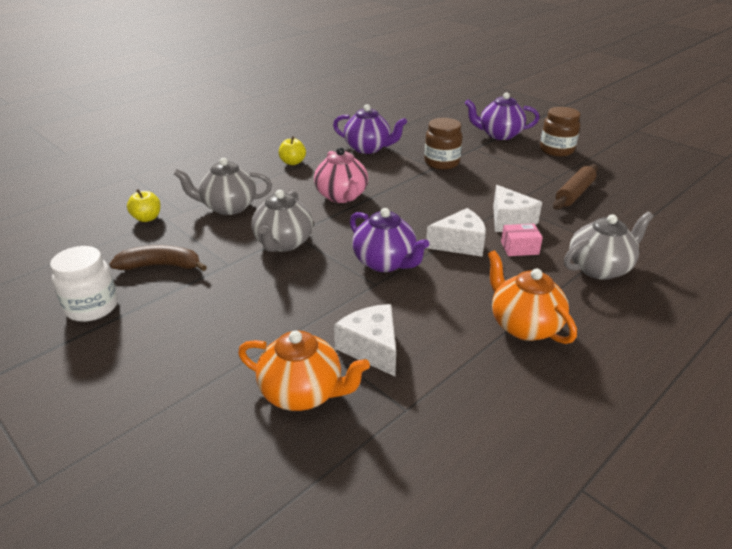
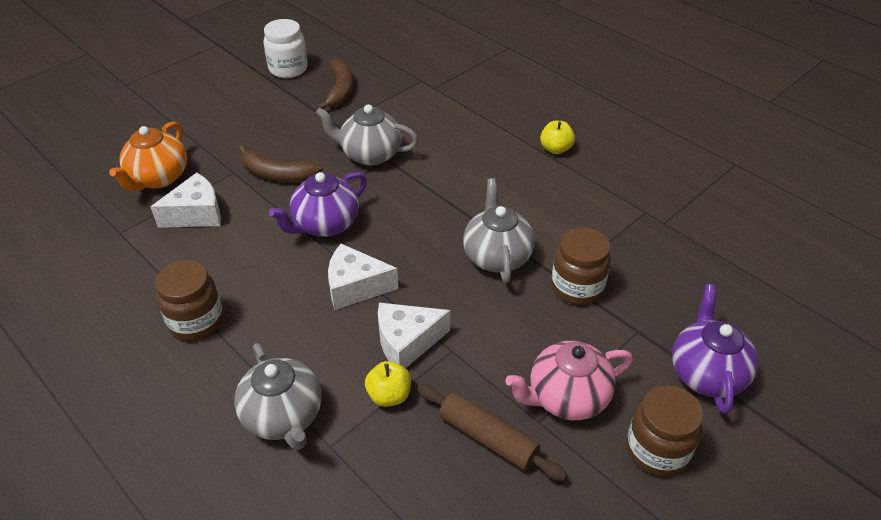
camera: 90 degrees right, 10 degrees up
yellow apple [127,189,161,222] -> yellow apple moved to [365,361,411,407]
grey teapot [174,158,272,215] -> grey teapot moved to [463,178,535,283]
pink teapot [314,147,368,203] -> pink teapot moved to [506,341,633,420]
purple teapot [333,104,407,154] -> none
white cheese [426,208,486,257] -> white cheese turned 105 degrees clockwise [328,244,398,310]
orange teapot [488,250,577,344] -> brown jar [155,260,223,341]
pink box [501,224,543,256] -> none
none -> brown banana [239,145,323,182]

